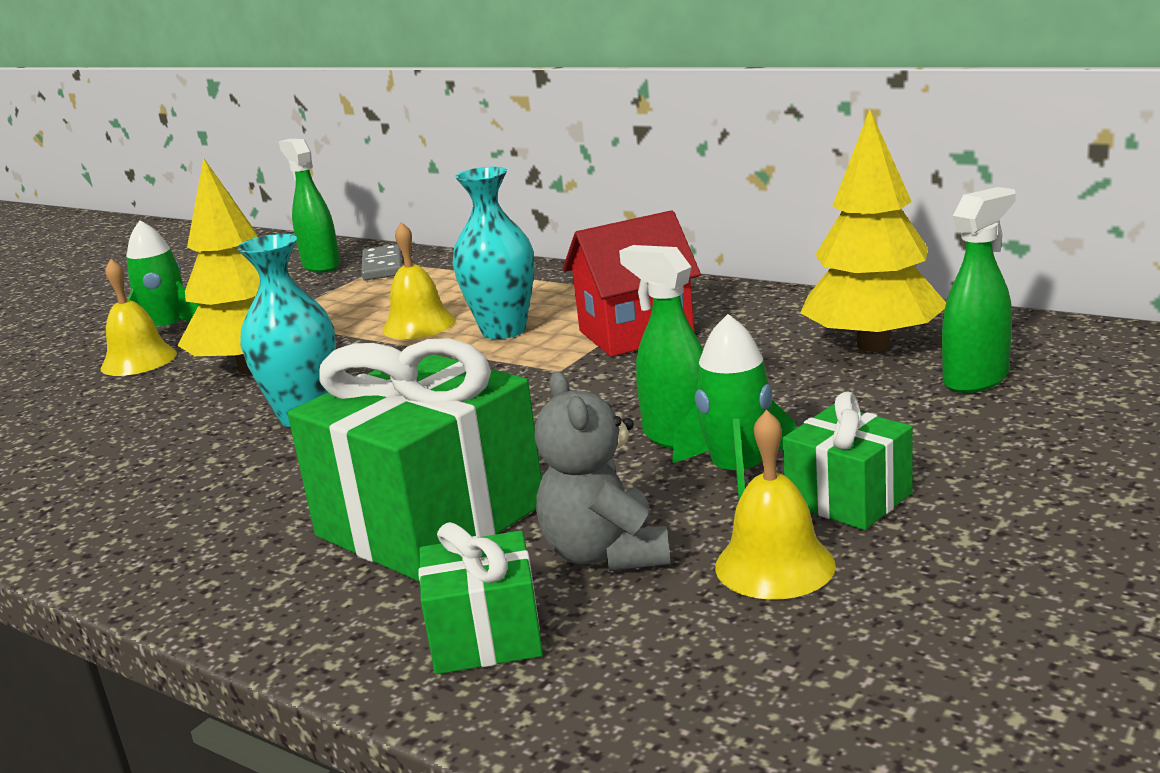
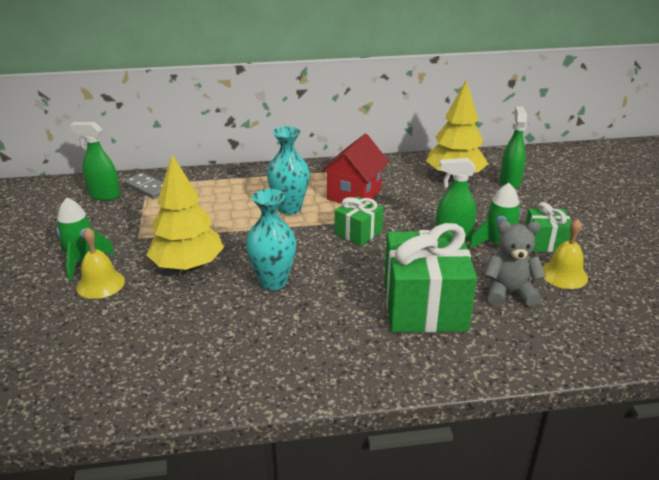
camera: 45 degrees left, 10 degrees up
yellow bell [382,222,456,339] -> none
green gift [418,522,543,674] -> green gift moved to [335,196,383,246]
grey teddy bear [534,371,670,571] -> grey teddy bear turned 150 degrees clockwise [484,221,546,307]

